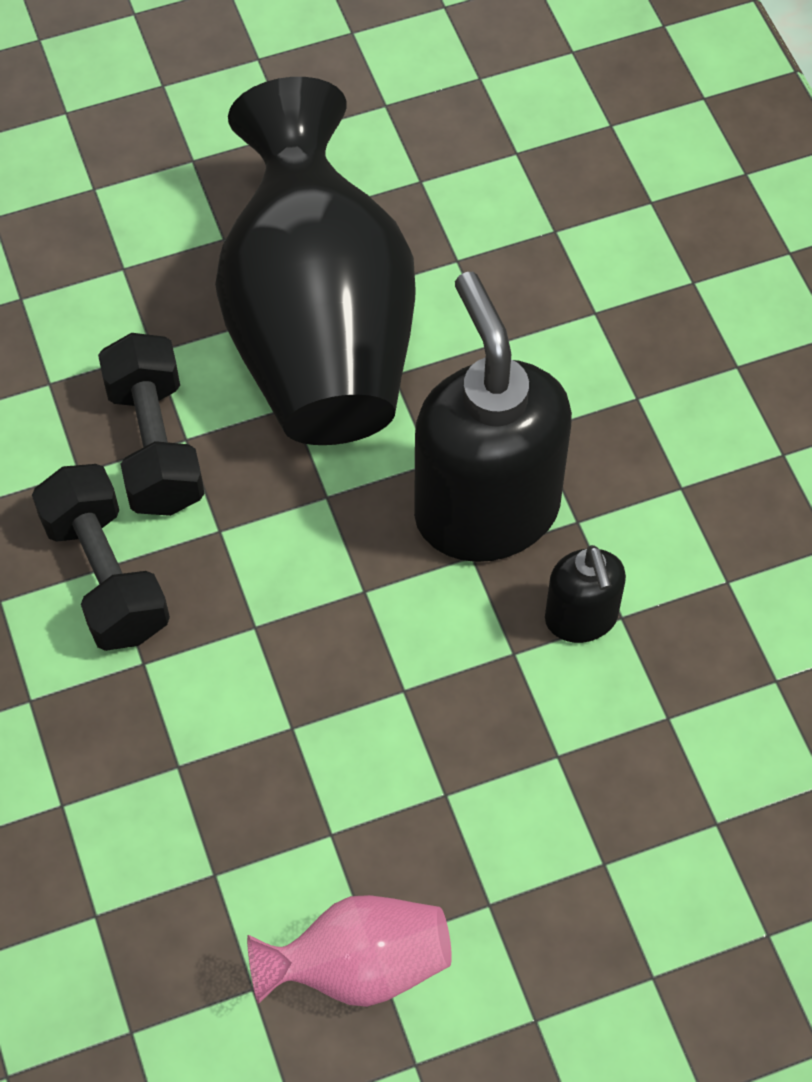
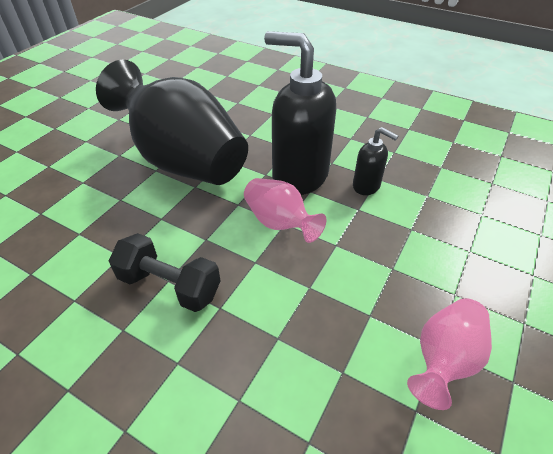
camera: 40 degrees left, 15 degrees down
black dumbbell [98,333,205,516] -> none
none -> pink vase [244,178,326,243]

